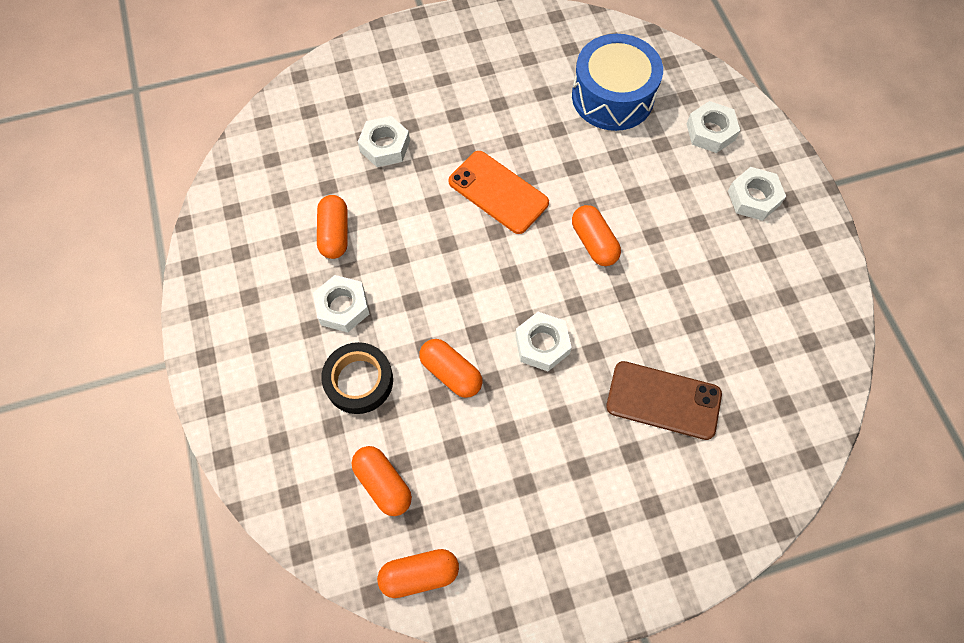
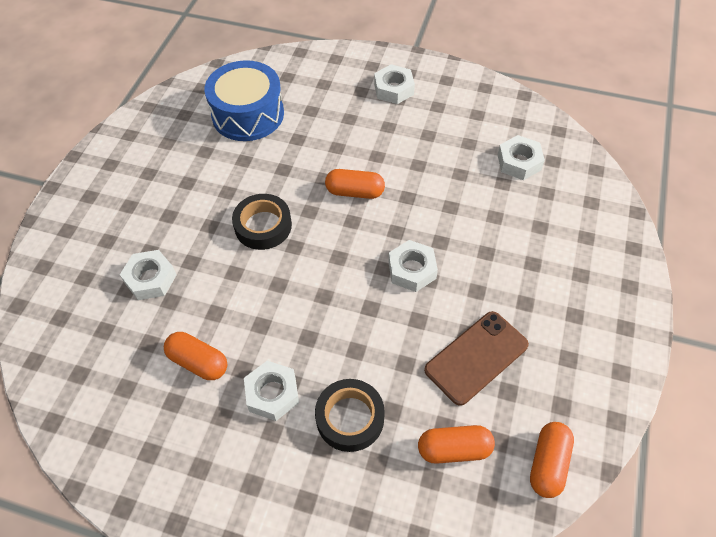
camera: 55 degrees left, 10 degrees down
orange capsule [419,339,483,398] -> none
orange phone [448,151,549,234] -> black tape [232,194,292,250]
brown phone [606,361,722,440] -> brown phone moved to [424,311,529,406]
white nut [686,101,740,153] -> white nut moved to [498,135,545,180]

